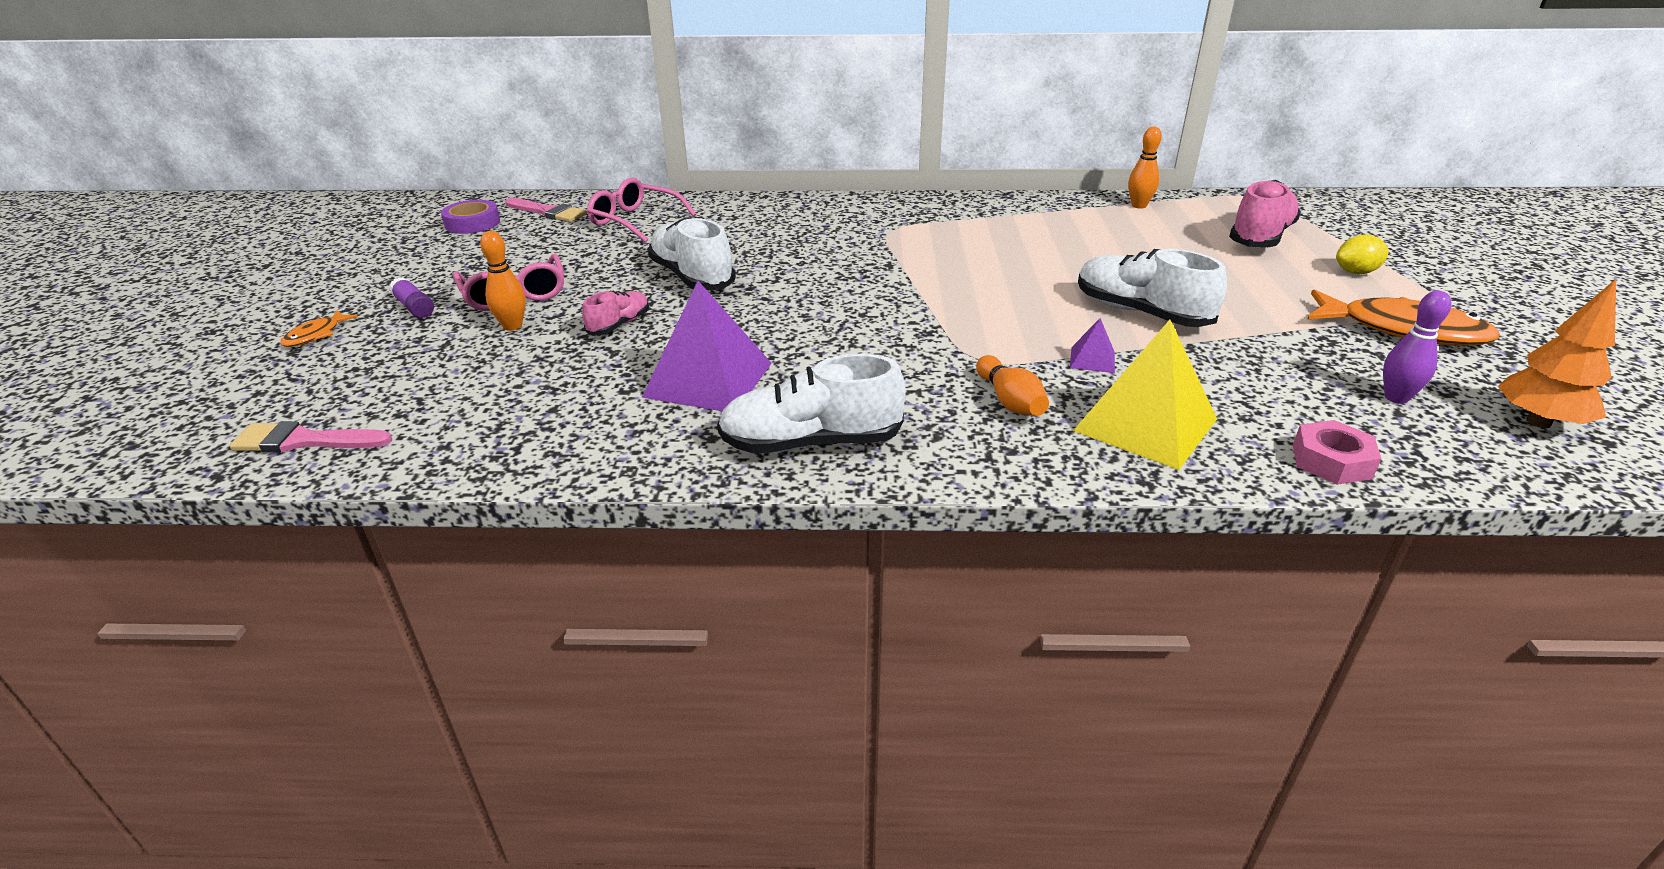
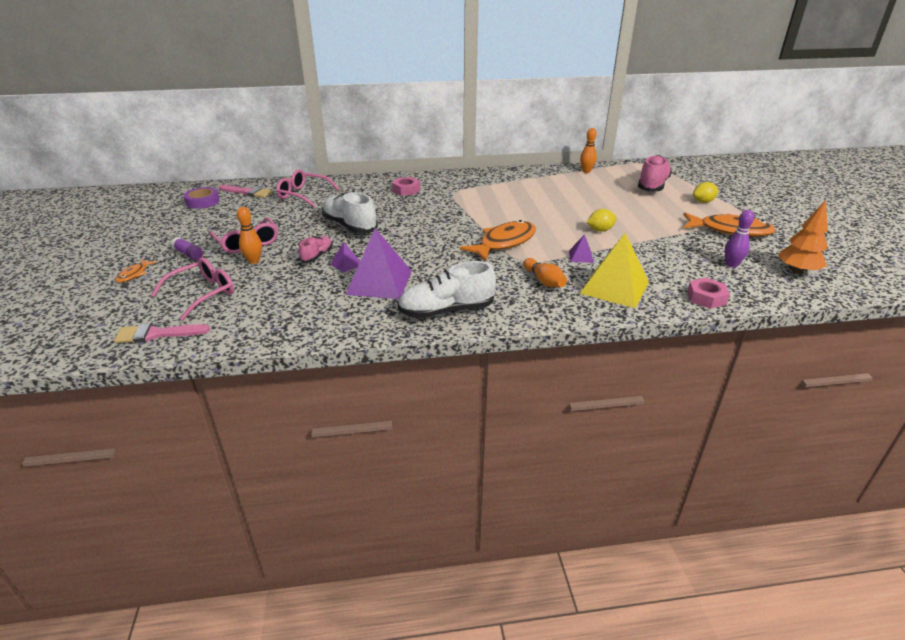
camera: 10 degrees left, 0 degrees up
white shoe [1078,249,1227,327] -> yellow lemon [587,209,617,232]
none -> pink glasses [151,258,234,321]
none -> purple pyramid [330,242,360,273]
none -> pink nut [392,177,420,196]
none -> orange fish [460,220,536,261]

